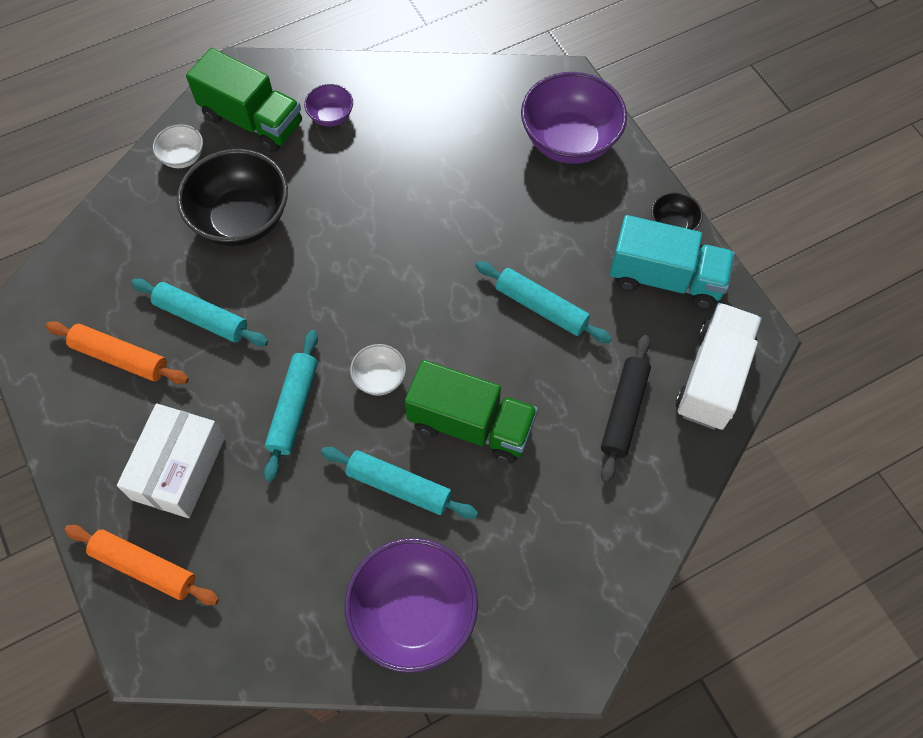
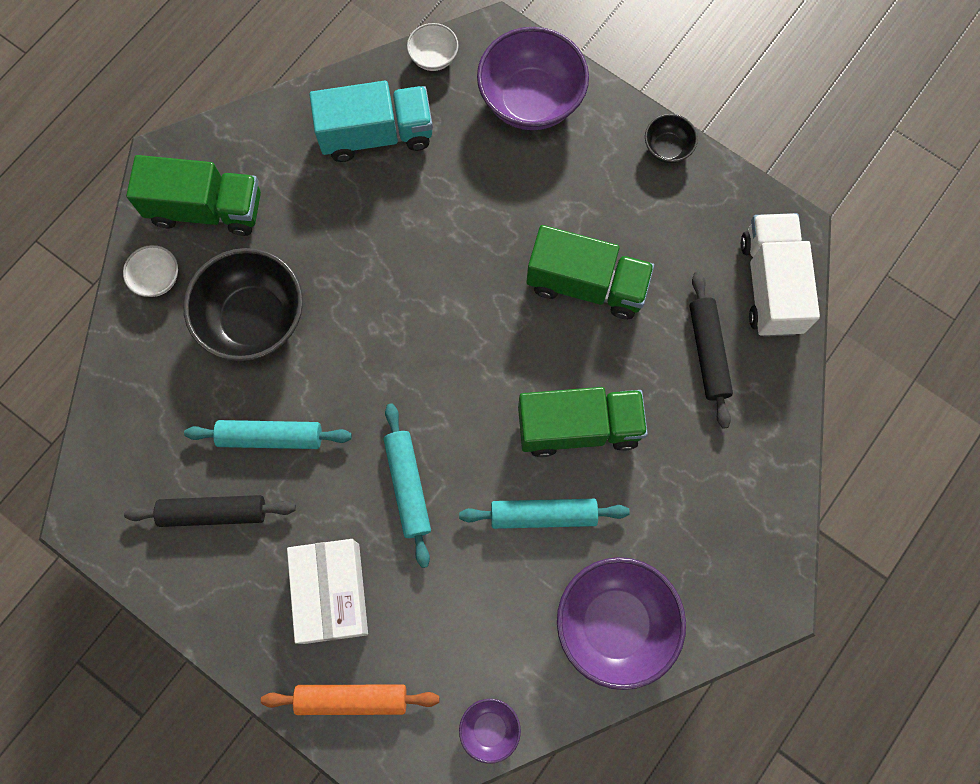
camera: 25 degrees left, 10 degrees up
orange rolling pin [46,321,189,384] -> black rolling pin [124,495,296,527]
purple bowl [304,84,353,127] -> purple bowl moved to [459,699,521,764]
white bowl [350,344,406,396] -> white bowl moved to [407,23,459,71]
turquoise rolling pin [475,261,612,343] -> green truck [527,225,654,319]
turquoise truck [610,215,735,309] -> turquoise truck moved to [309,81,433,162]

